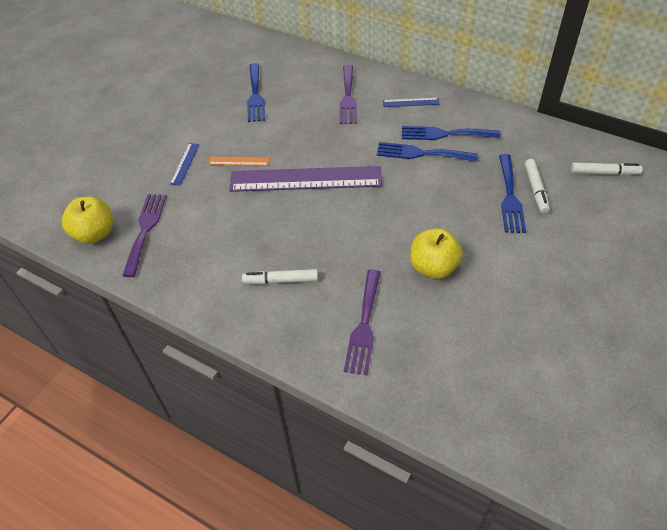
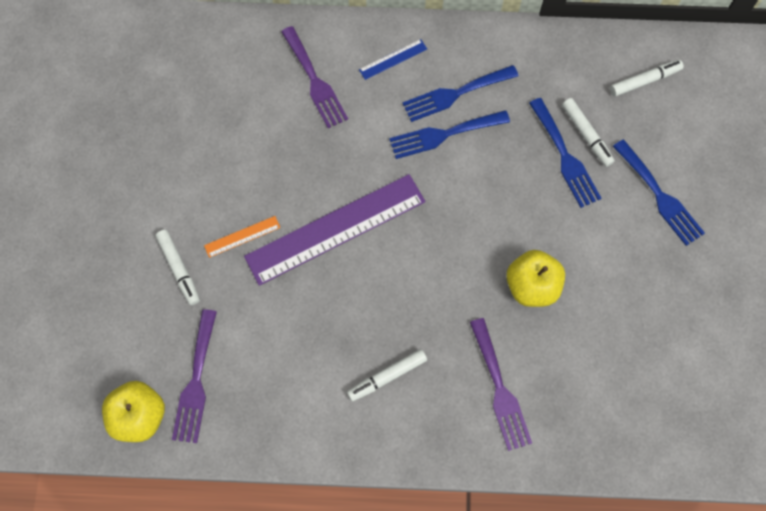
camera: 30 degrees left, 20 degrees up
purple fork [122,194,167,277] -> purple fork turned 150 degrees counterclockwise [172,309,217,443]
blue ruler [170,143,199,186] -> white marker [156,230,200,305]
blue fork [247,63,265,122] -> blue fork moved to [613,139,705,246]

